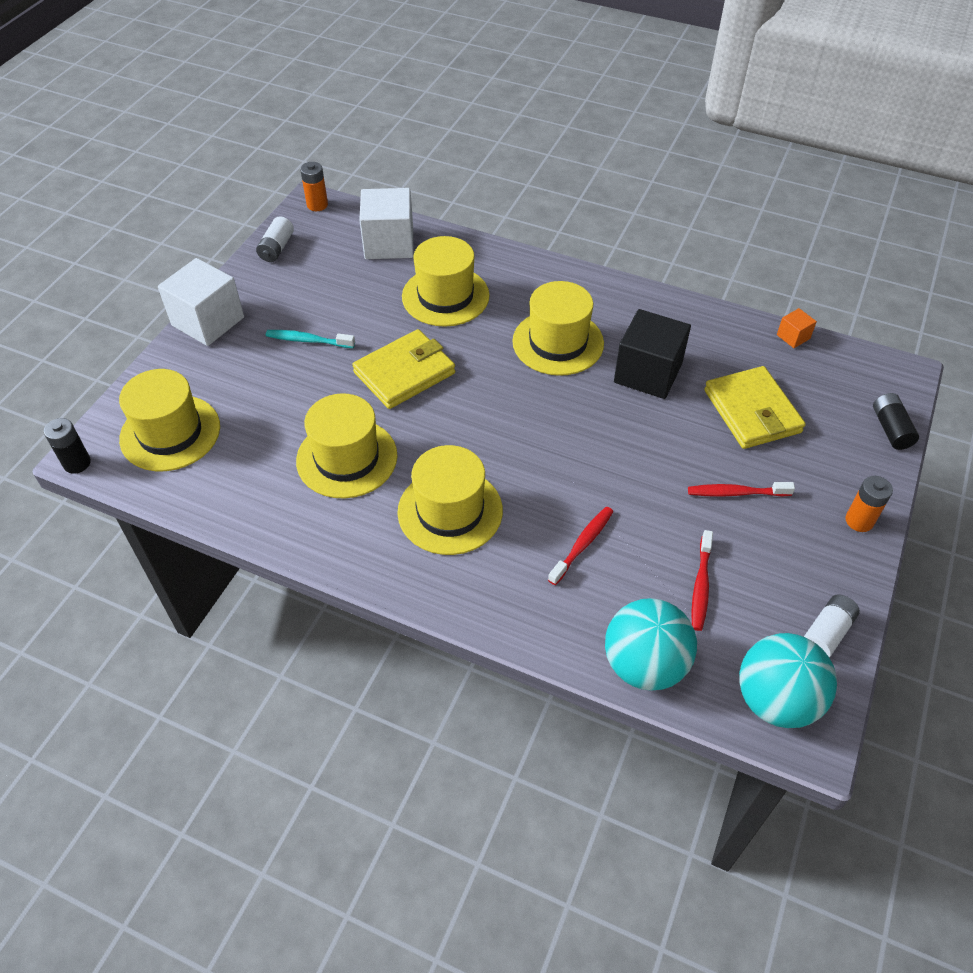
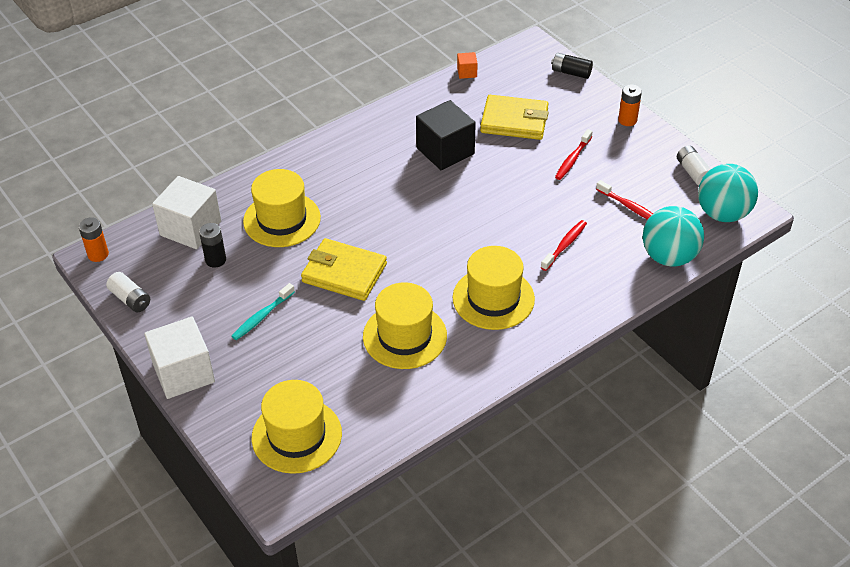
camera: 60 degrees left, 5 degrees down
black battery [44,418,91,474] -> black battery moved to [199,223,226,268]
yellow wallet [352,329,455,409] -> yellow wallet turned 60 degrees counterclockwise [301,238,387,301]
yellow hat [512,281,604,376] -> none
red toothbrush [548,507,613,585] -> red toothbrush turned 60 degrees clockwise [541,220,587,271]

